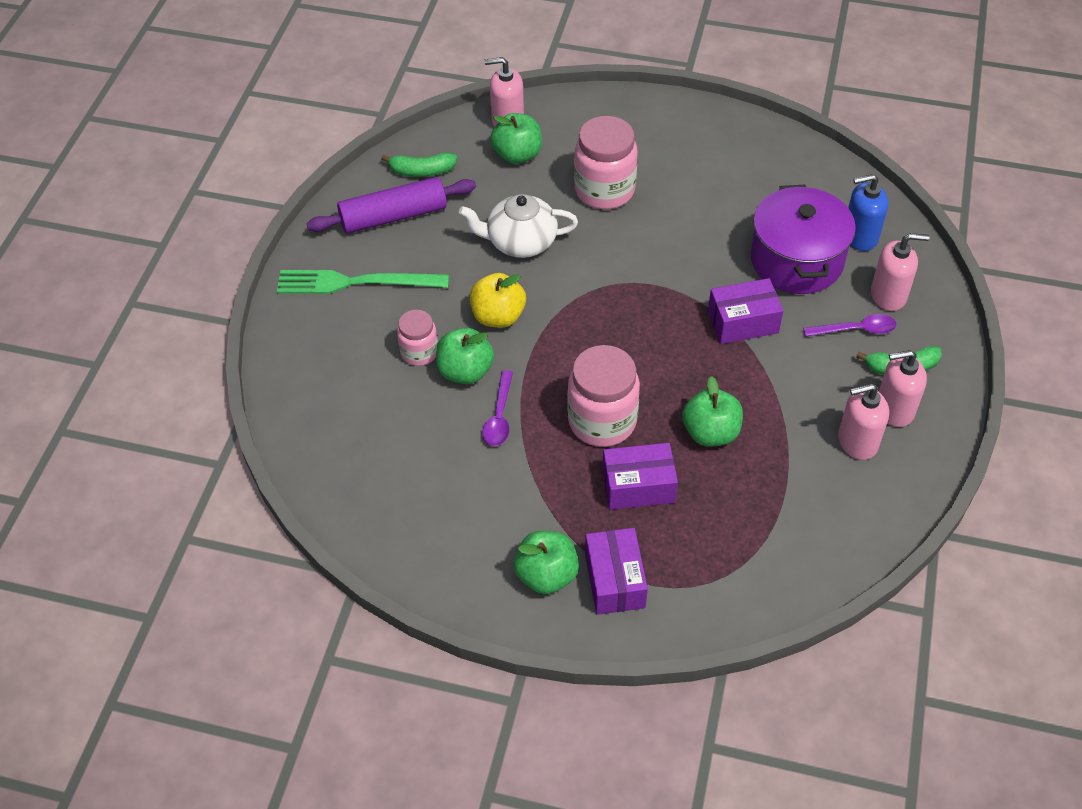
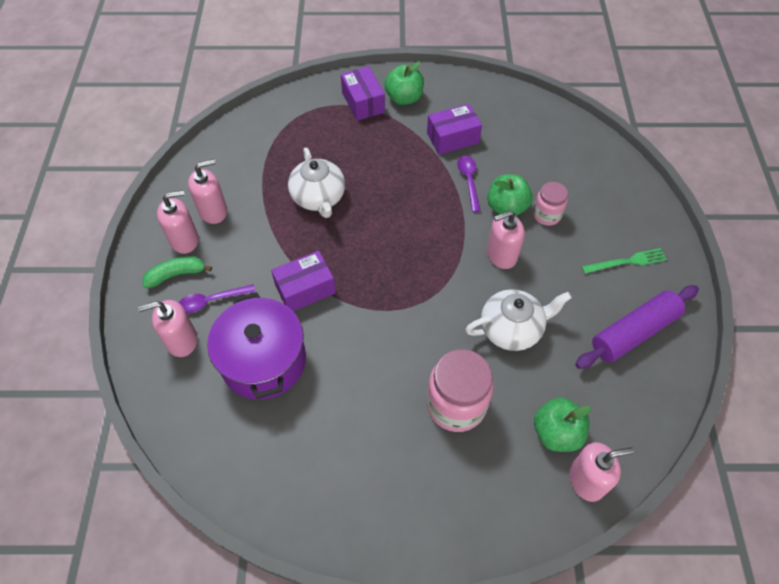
camera: 165 degrees right, 5 degrees up
green fork [277,270,449,294] -> green fork [581,248,667,274], size x0.61
green banana [381,152,457,177] -> none
yellow apple [470,273,526,328] -> pink soap dispenser [487,210,525,269]
pink jar [567,345,640,447] -> none
purple box [602,443,678,510] -> purple box moved to [427,104,482,155]
green apple [682,376,743,447] -> white teapot [288,148,345,218]
blue soap dispenser [848,174,888,251] -> none

